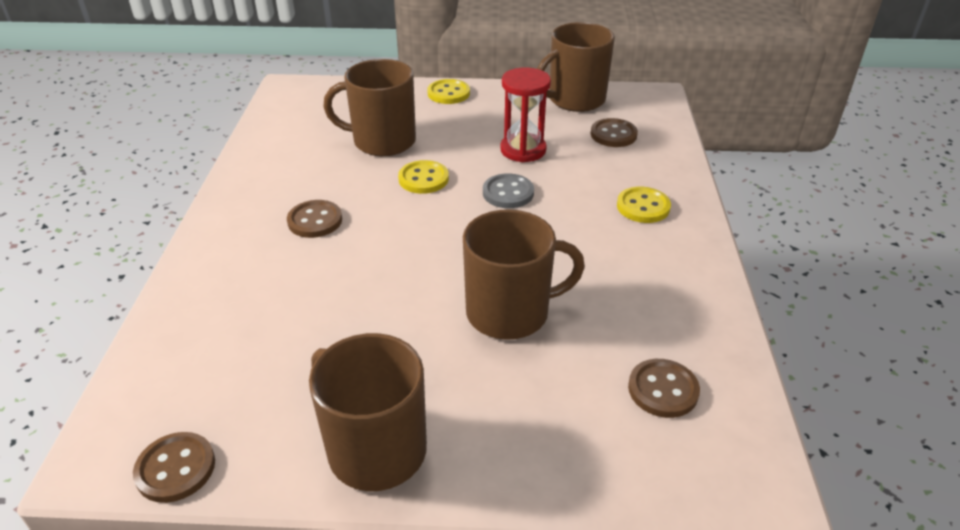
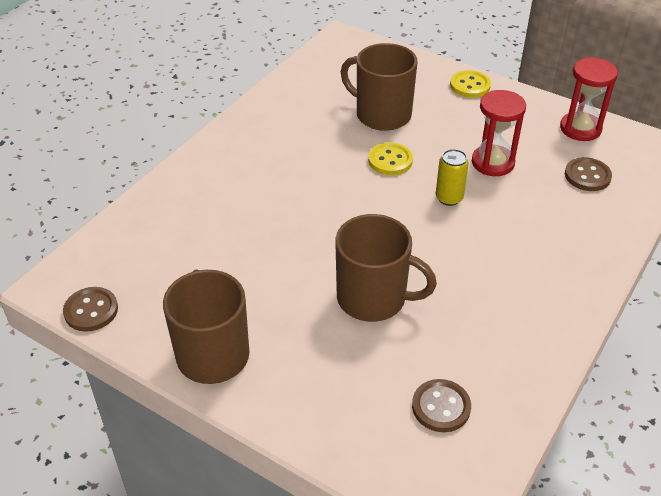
camera: 30 degrees right, 5 degrees up
brown button [287,200,342,238] -> none
grey button [483,173,534,208] -> yellow can [436,149,469,206]
brown mug [537,22,615,112] -> red hourglass [560,57,618,141]
yellow button [617,187,671,223] -> none

